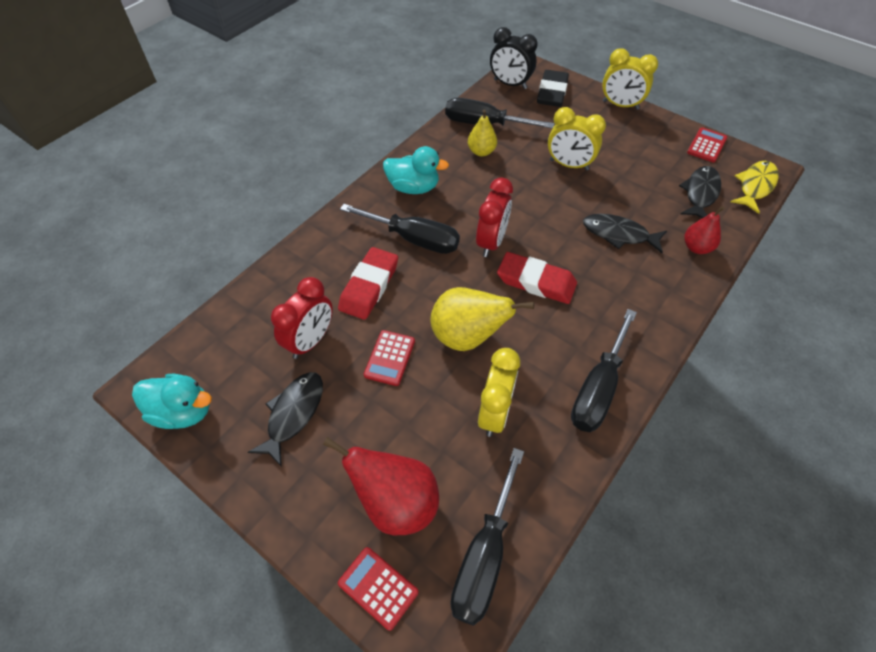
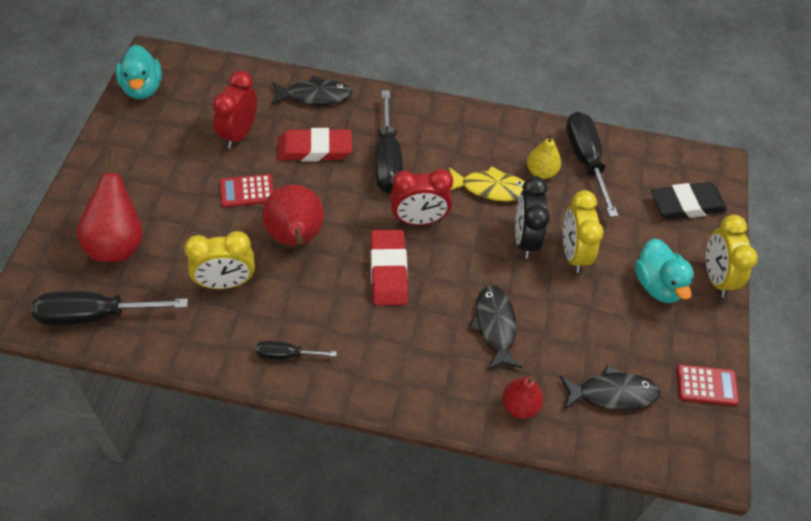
camera: 60 degrees right, 0 degrees up
black fish [248,372,323,467] -> black fish moved to [271,75,352,105]
red clock [271,277,333,359] -> red clock turned 105 degrees clockwise [213,71,257,149]
red calculator [338,547,418,631] -> none
turquoise duck [383,146,449,194] -> turquoise duck moved to [635,238,694,303]
yellow pear [431,287,534,351] -> red pear [262,185,324,246]
black clock [490,27,538,89] -> black clock moved to [515,176,550,259]
black screwdriver [571,309,637,432] -> black screwdriver [256,341,337,359], size x0.53
yellow fish [731,161,779,214] -> yellow fish moved to [449,166,525,202]

